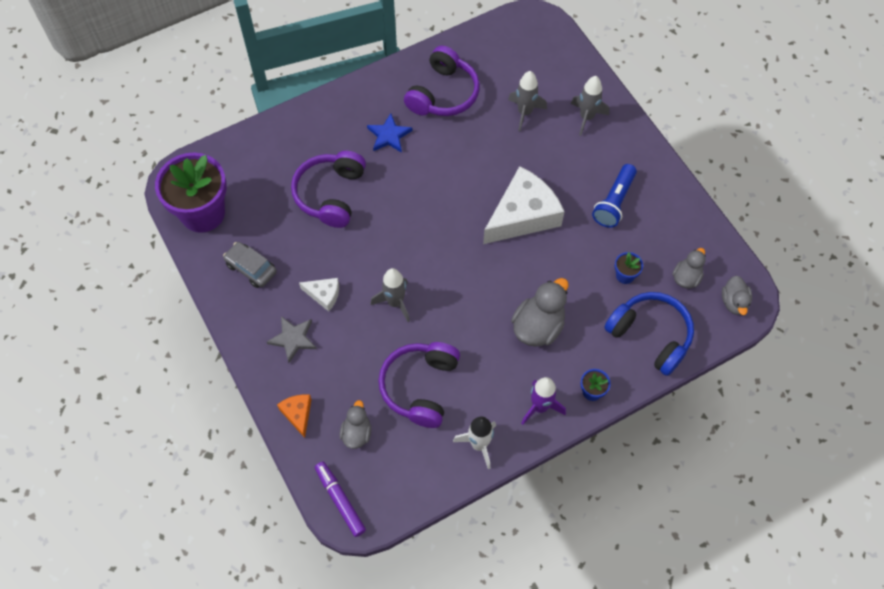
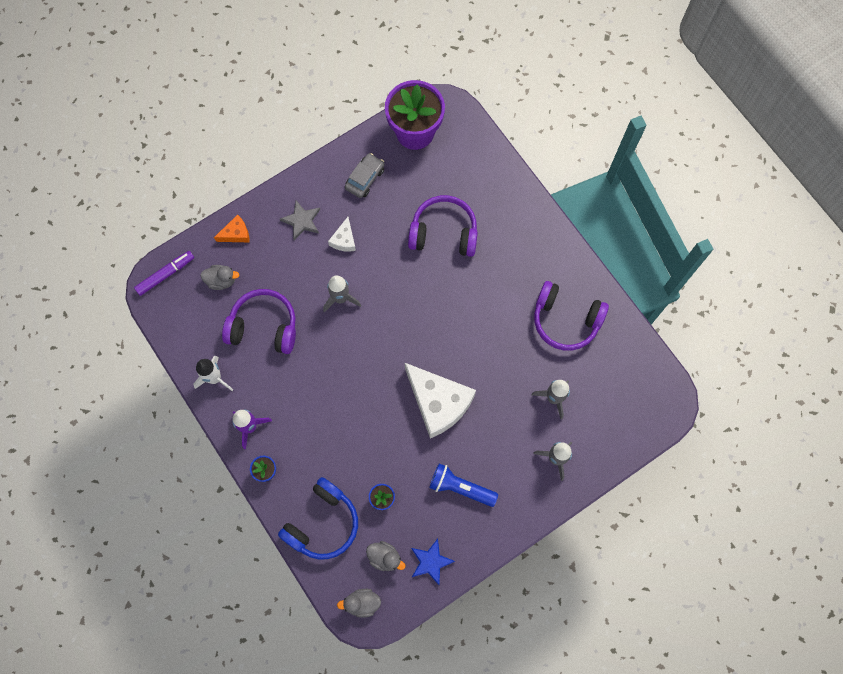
camera: 85 degrees right, 10 degrees up
blue star [367,113,412,153] -> blue star moved to [411,539,455,585]
grey duck [511,278,569,347] -> none

